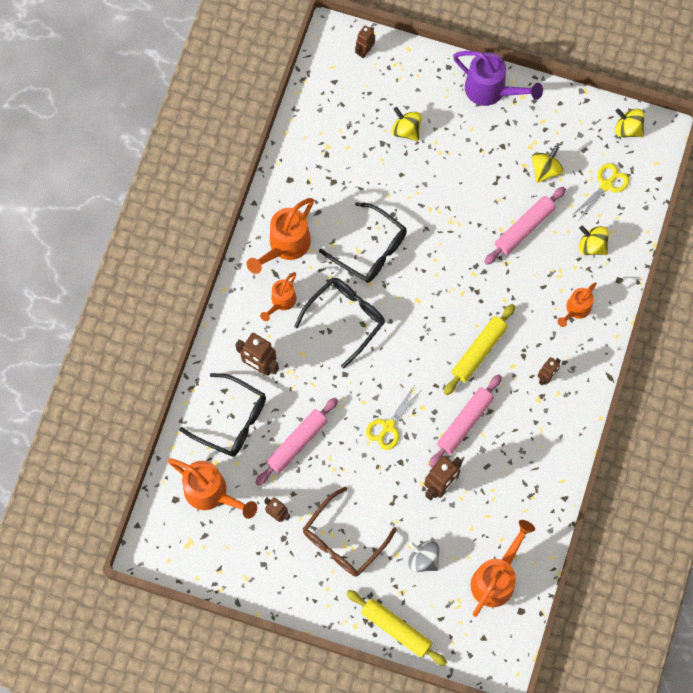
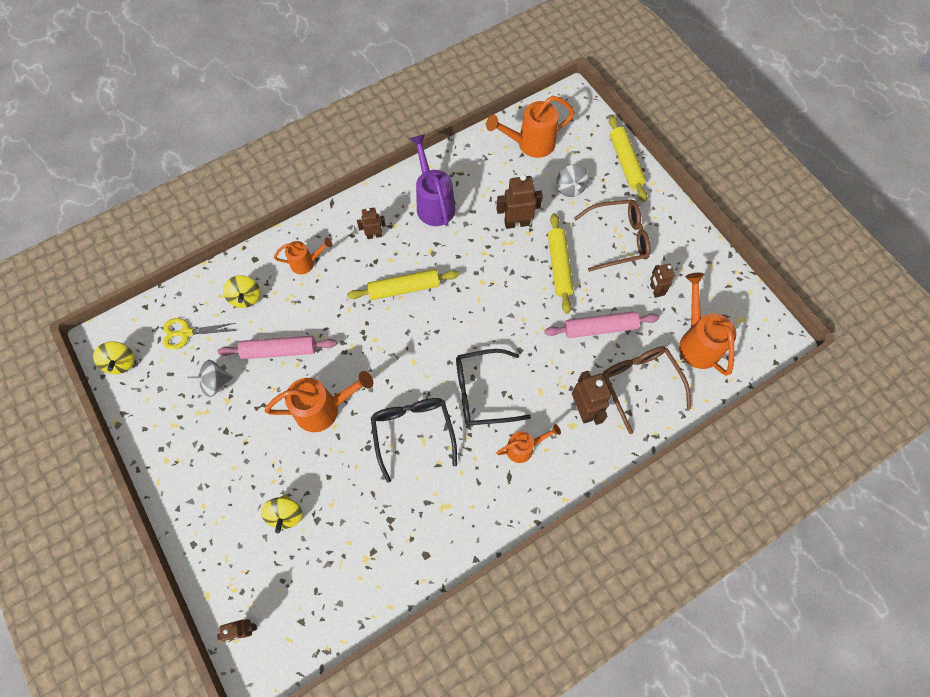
camera: 140 degrees left, 5 degrees down
black glasses [179,373,266,457] -> brown glasses [602,346,691,434]
orange watering can [247,198,314,274] -> orange watering can moved to [265,371,373,432]
yellow scissors [366,386,420,450] -> none
pink rolling pin [429,374,502,468] -> none
purple watering can [453,51,543,106] -> purple watering can moved to [409,134,455,226]
yellow spinning top [532,145,563,183] -> grey spinning top [186,360,233,397]
none -> yellow rolling pin [548,213,574,314]

